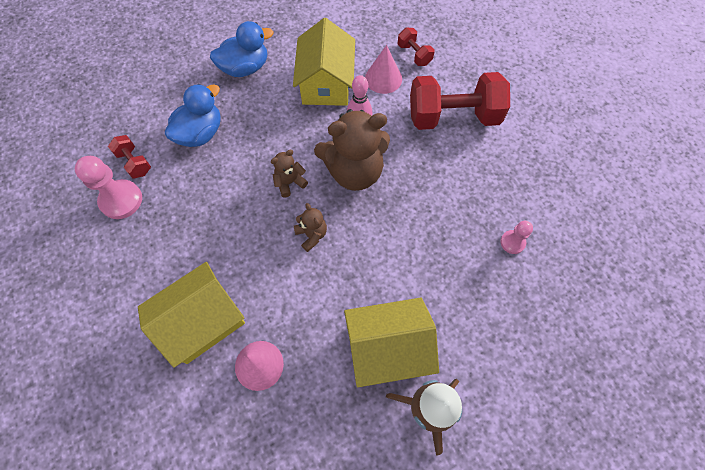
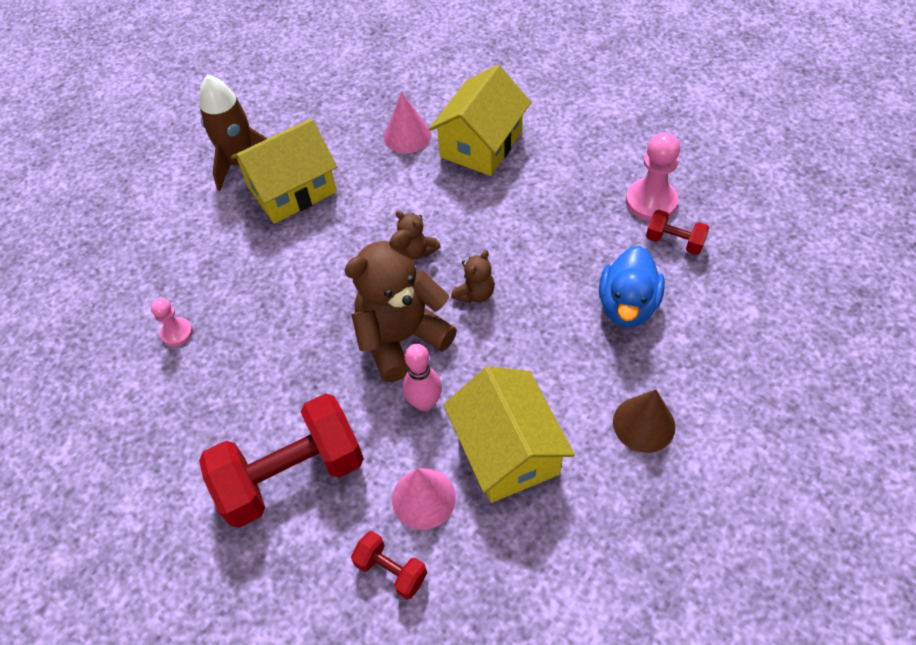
camera: 160 degrees right, 10 degrees down
blue duck [210,21,273,77] -> brown cone [613,390,676,453]

